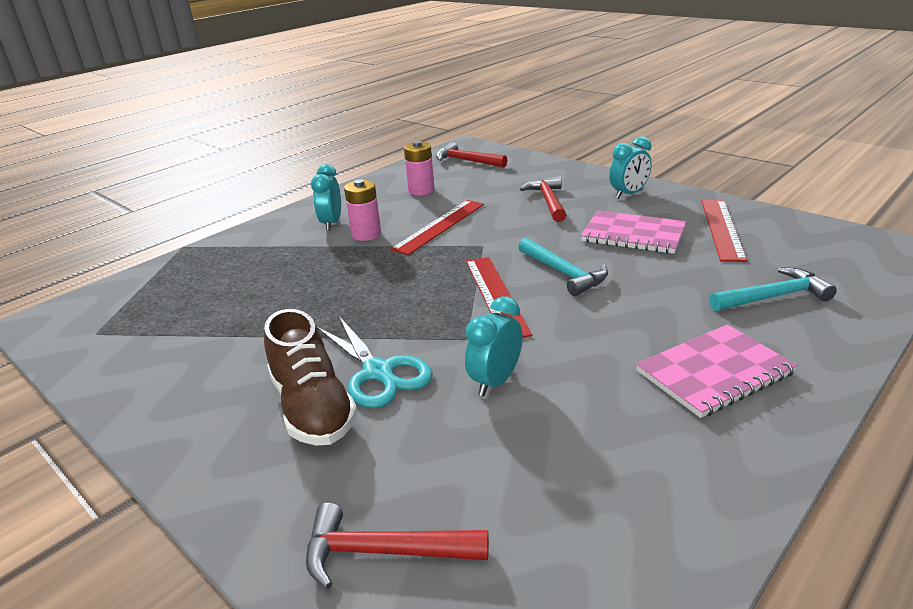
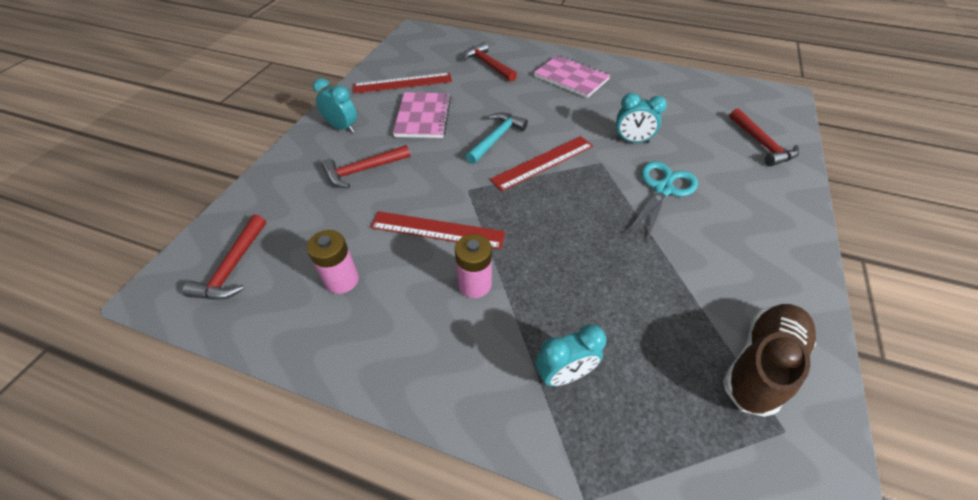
camera: 115 degrees left, 20 degrees up
brown shoe [264,309,358,446] -> brown shoe moved to [723,304,816,417]
turquoise clock [311,164,341,231] -> turquoise clock moved to [535,324,606,386]
turquoise hammer [709,267,837,311] -> red hammer [463,42,517,82]

